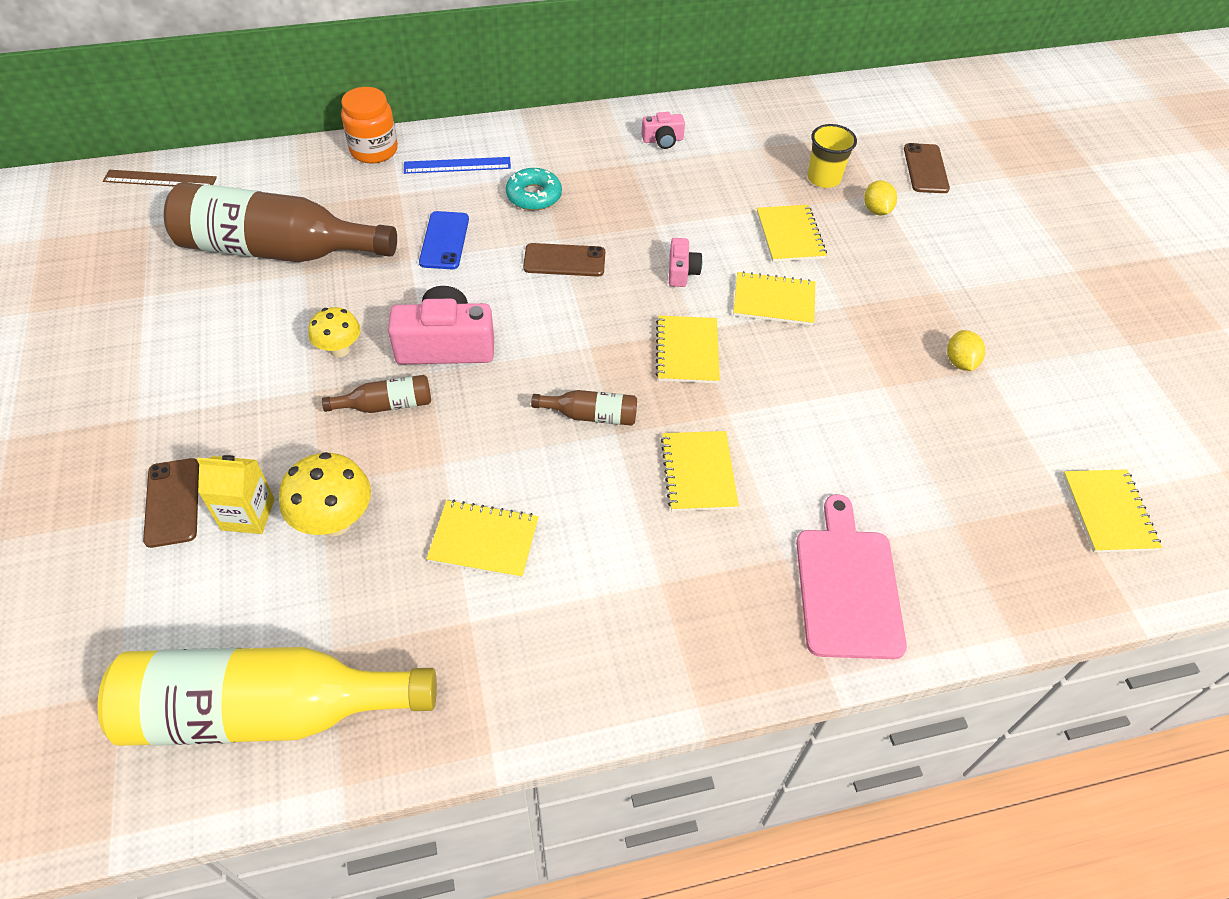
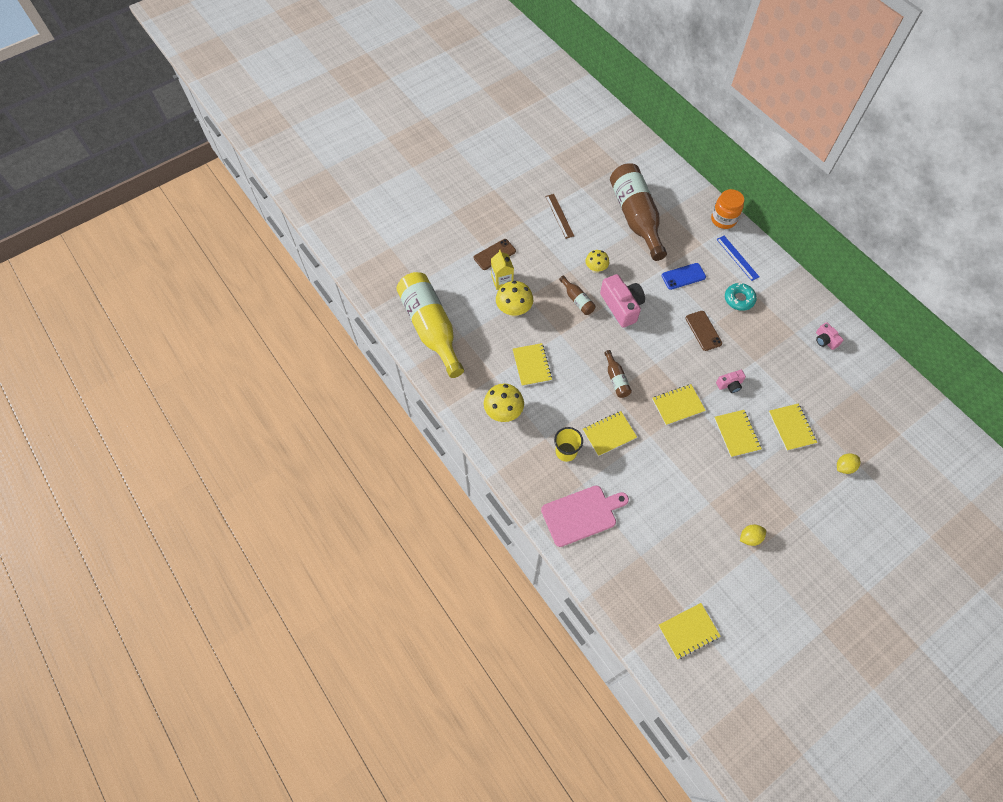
camera: 70 degrees right, 10 degrees up
brown ruler [103,170,217,187] -> brown ruler moved to [545,194,574,239]
yellow notebook [757,205,827,262] -> yellow notebook turned 75 degrees counterclockwise [769,404,817,451]
yellow cup [807,124,857,188] -> yellow cup moved to [554,427,583,462]
brown phone [904,143,950,193] -> none
none -> yellow mushroom [484,384,524,422]

